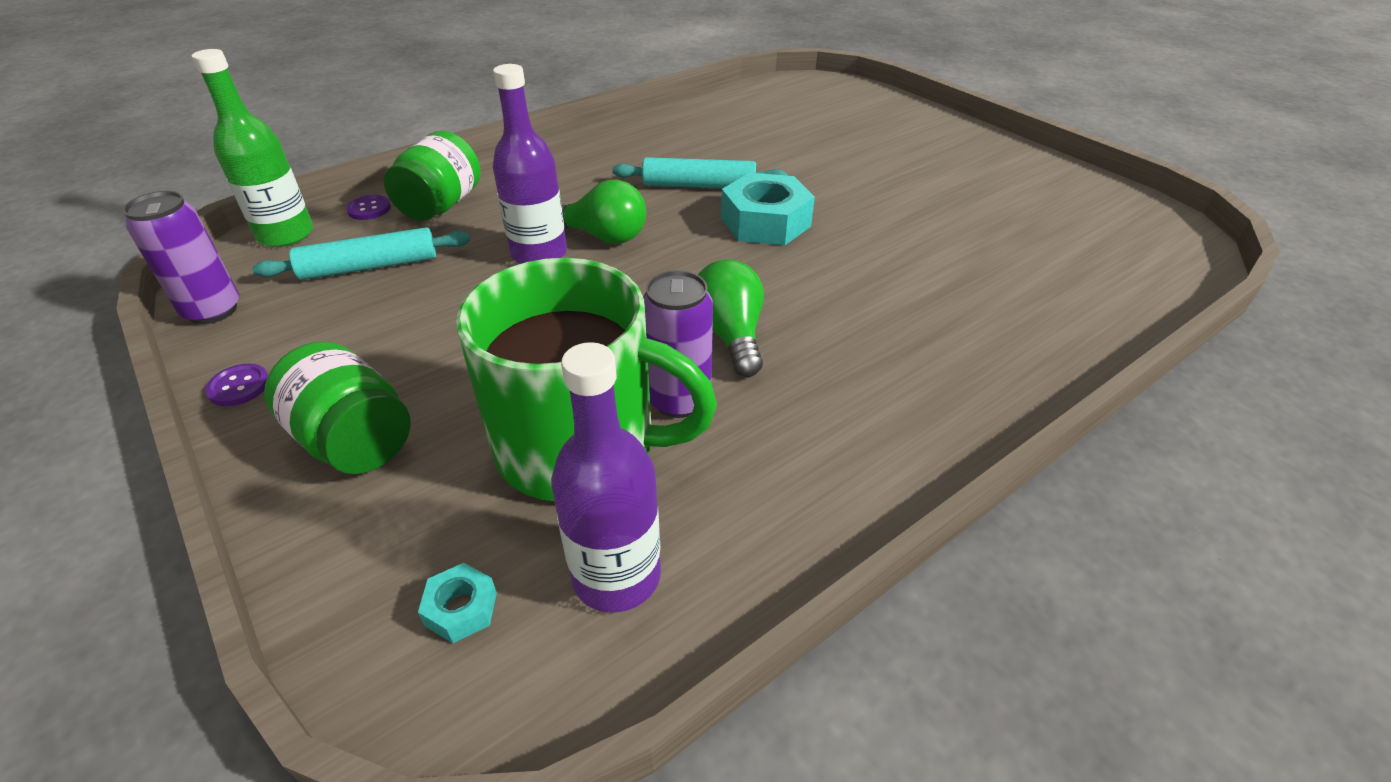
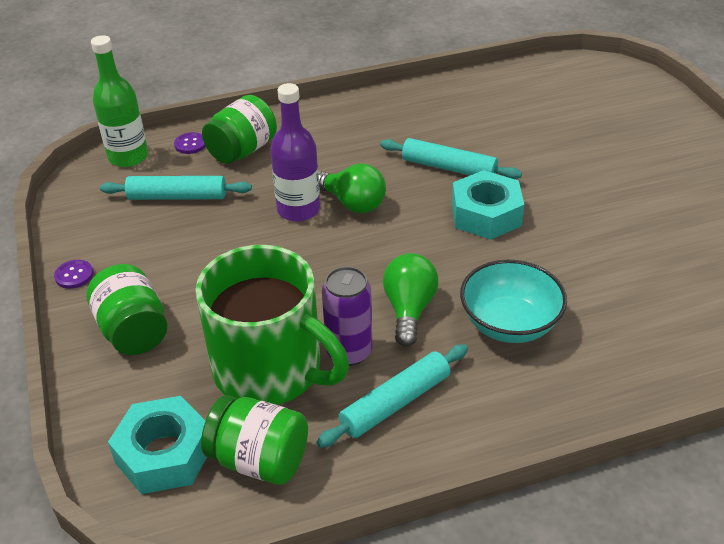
camera: 20 degrees right, 0 degrees up
purple can [123,191,239,324] -> none
turquoise nut [418,563,497,643] -> turquoise nut [108,396,207,494], size x2.16
purple bottle [551,342,661,613] -> green jar [201,395,308,485]
none -> turquoise rolling pin [317,344,468,448]
none -> turquoise bowl [460,259,567,343]

